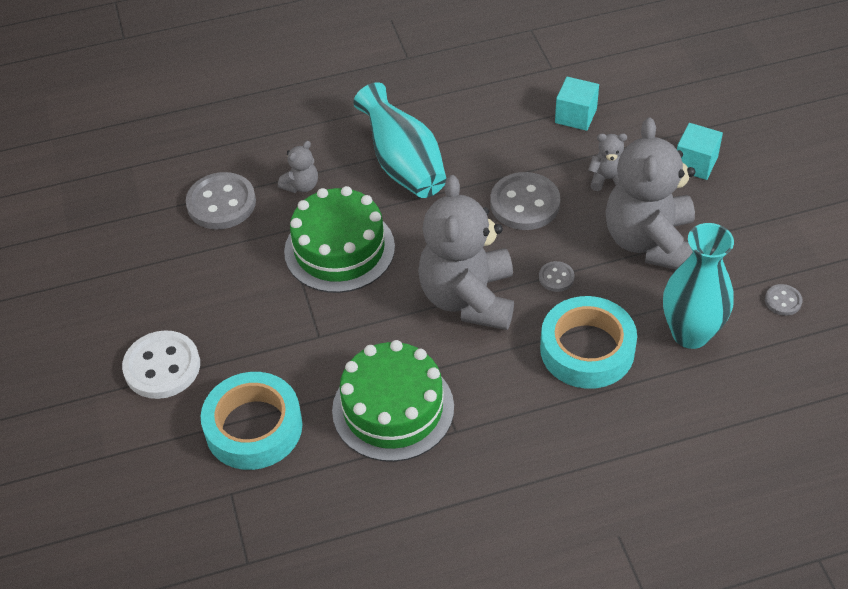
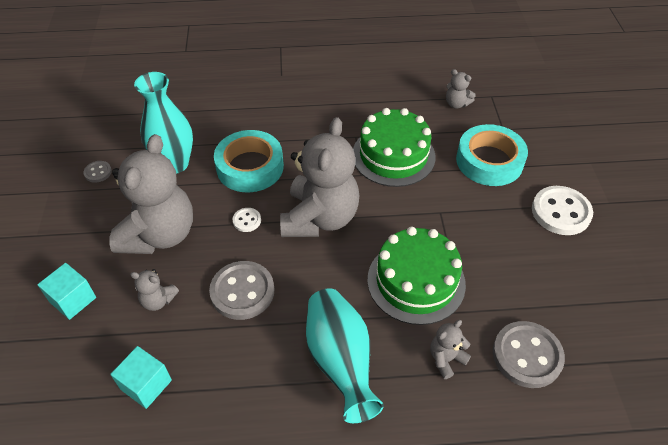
camera: 170 degrees left, 0 degrees up
grey button [539,261,574,292] -> white button [232,208,261,232]
none -> grey teddy bear [446,69,476,109]

